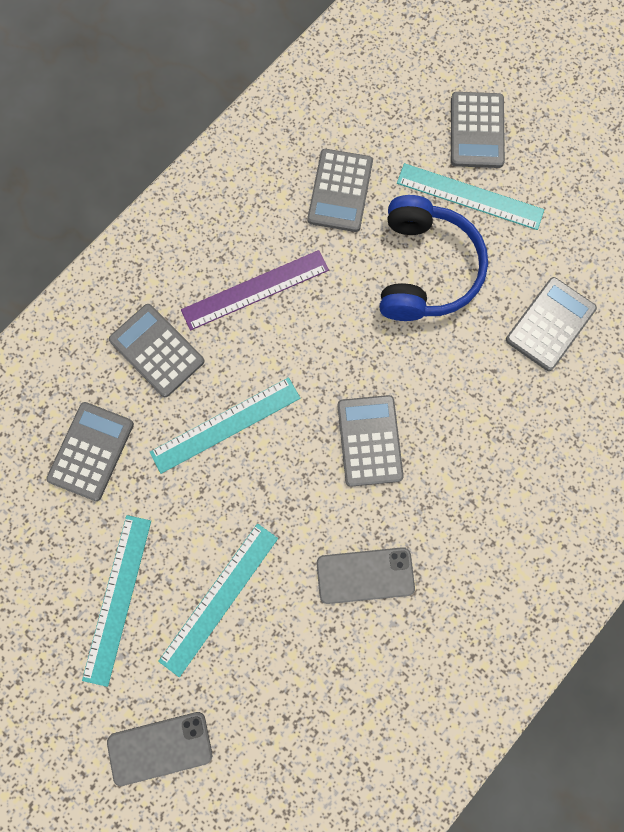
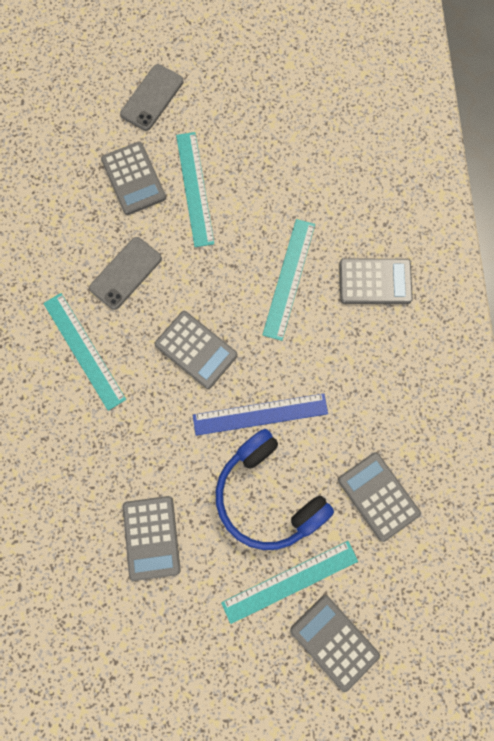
camera: 135 degrees right, 0 degrees up
grey calculator [46,402,134,501] -> grey calculator moved to [101,142,166,215]
turquoise ruler [82,515,151,687] -> turquoise ruler moved to [43,293,126,411]
purple ruler [181,250,329,331] -> none
none -> blue ruler [193,393,328,436]

